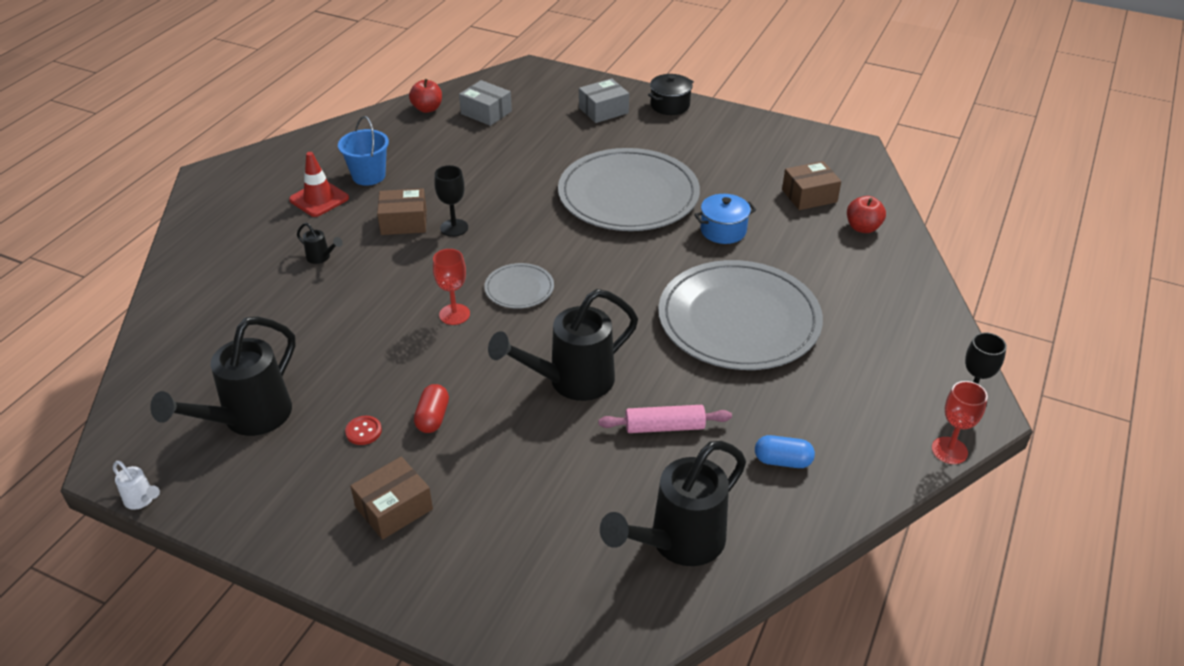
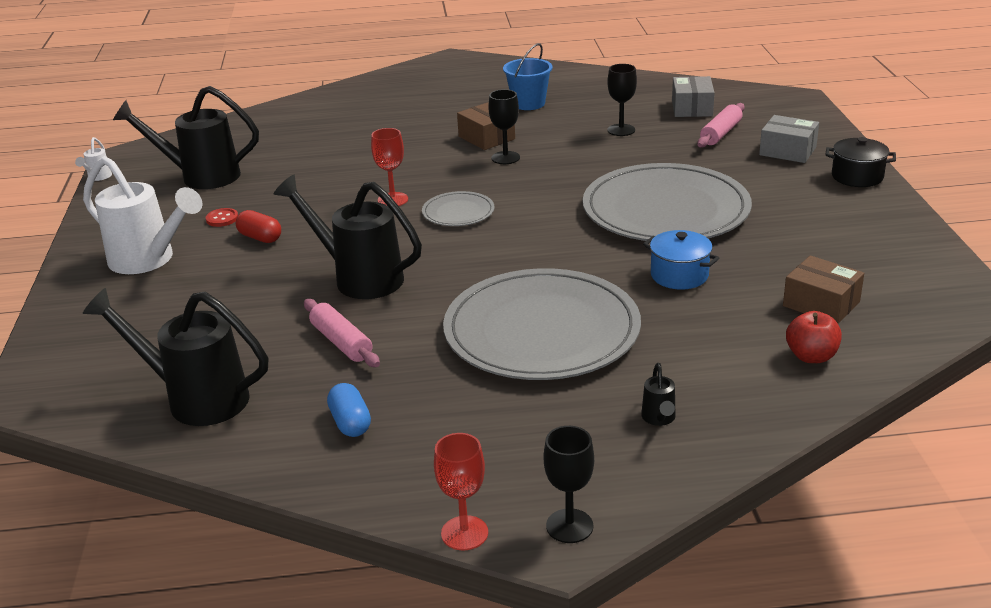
camera: 60 degrees right, 10 degrees down
red traffic cone [289,152,349,217] -> none
black watering can [297,223,343,264] -> black watering can moved to [641,363,676,426]
brown box [350,457,433,540] -> white watering can [83,156,202,274]
red apple [409,79,442,113] -> none
red capsule [414,384,449,433] -> red capsule turned 60 degrees clockwise [236,210,281,243]
none -> black goblet [607,64,637,136]
none -> pink rolling pin [697,103,745,148]

